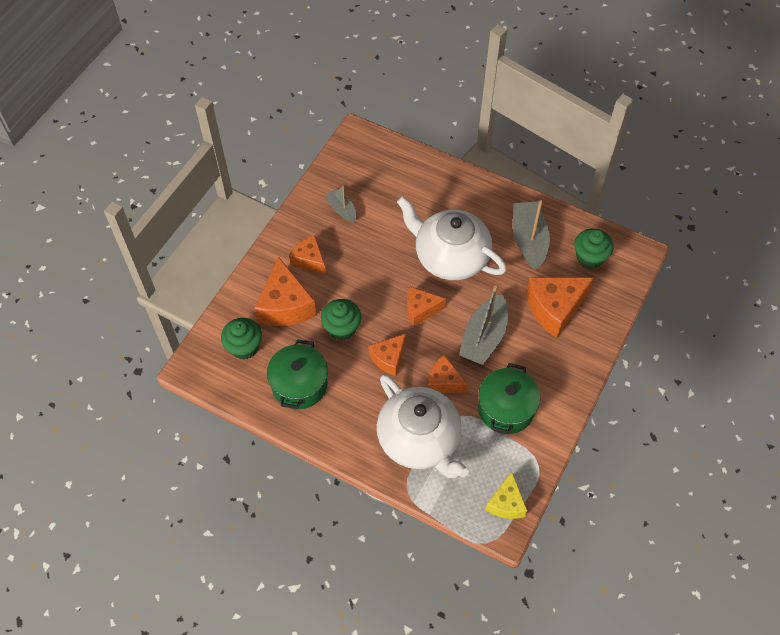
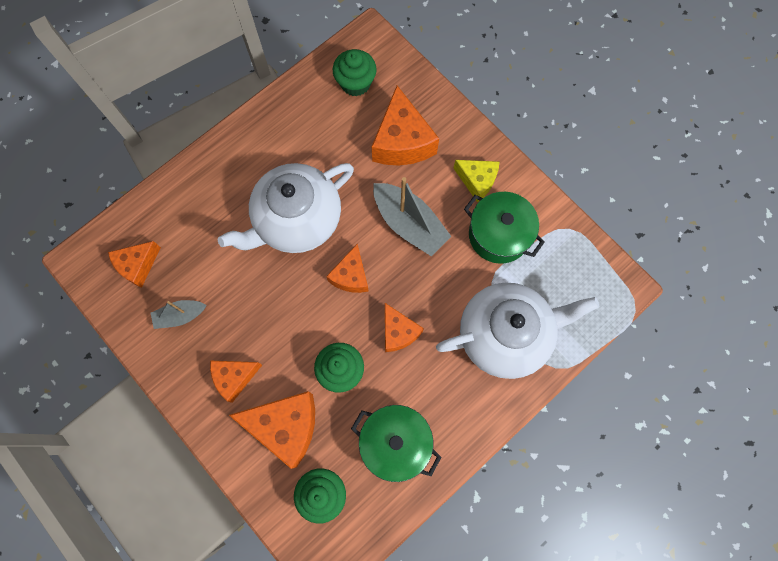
camera: 70 degrees left, 15 degrees up
orange cheese [427,355,468,393] -> orange cheese moved to [108,241,161,288]
yellow cheese [486,472,527,519] -> yellow cheese moved to [453,160,499,202]
grey boat [513,200,550,270] -> none

